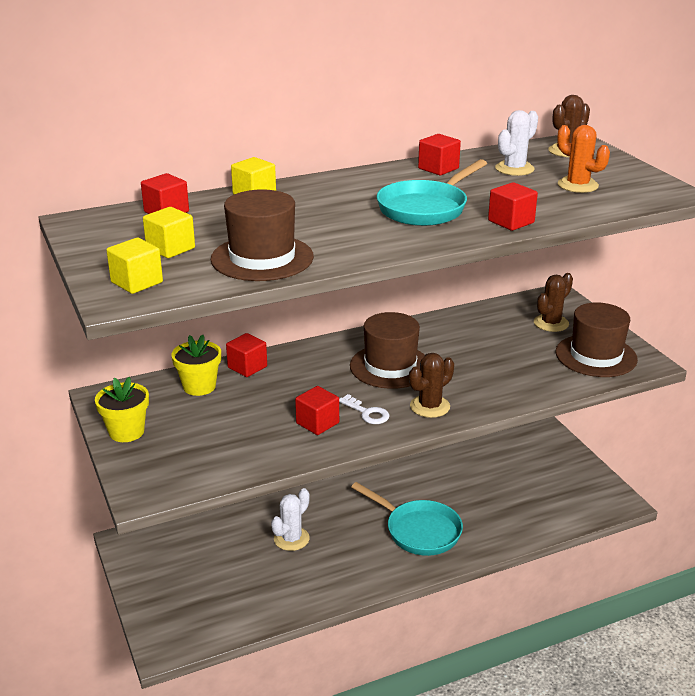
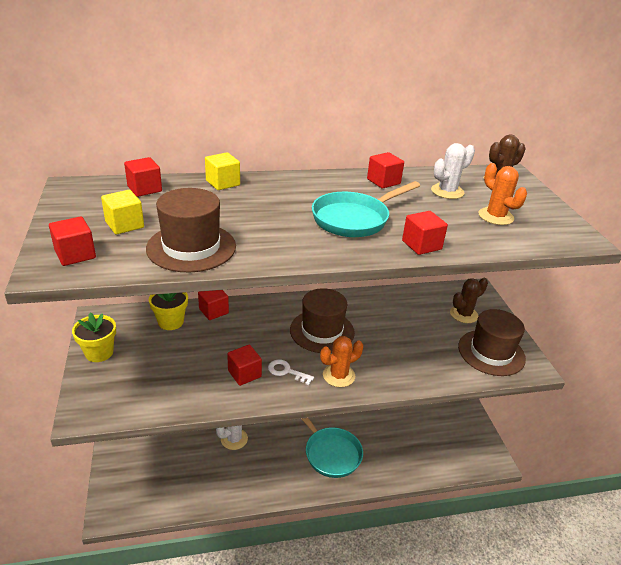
camera: 10 degrees right, 5 degrees up
yellow cube [106,238,163,294] -> red cube [49,216,96,266]
white key [339,394,390,424] -> white key turned 150 degrees clockwise [268,359,314,385]
brown cactus [409,353,454,418] -> orange cactus [320,336,363,387]

